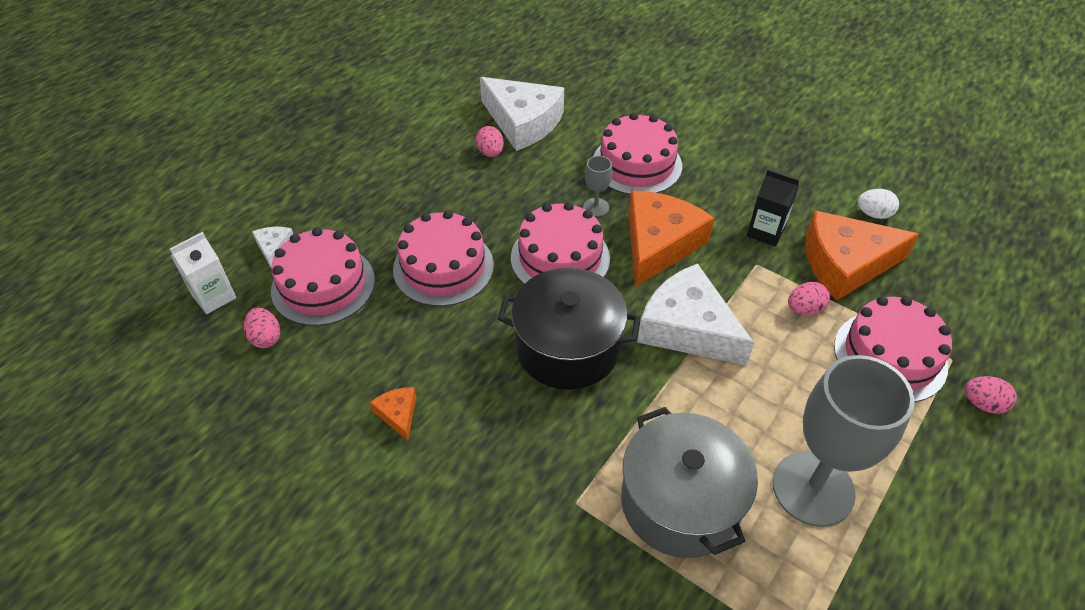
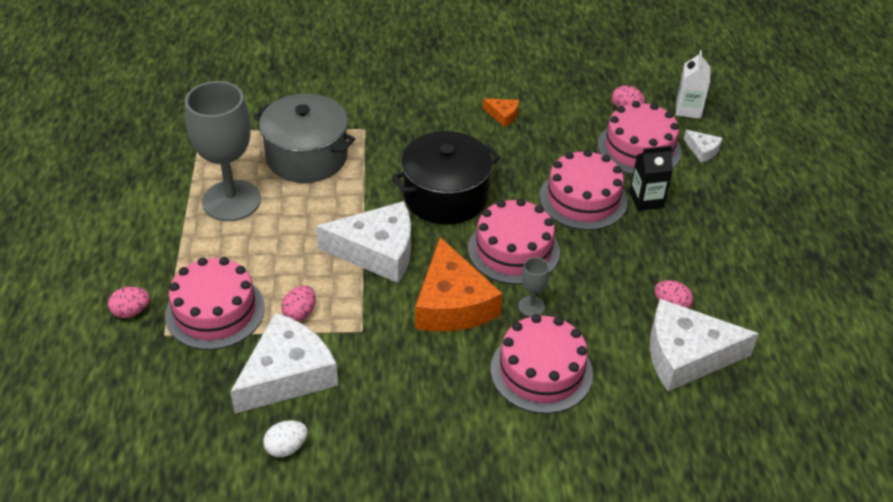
camera: 140 degrees right, 5 degrees down
black carton [747,169,800,247] -> black carton moved to [630,145,673,211]
orange cheese [805,210,919,301] -> white cheese [230,313,338,414]

